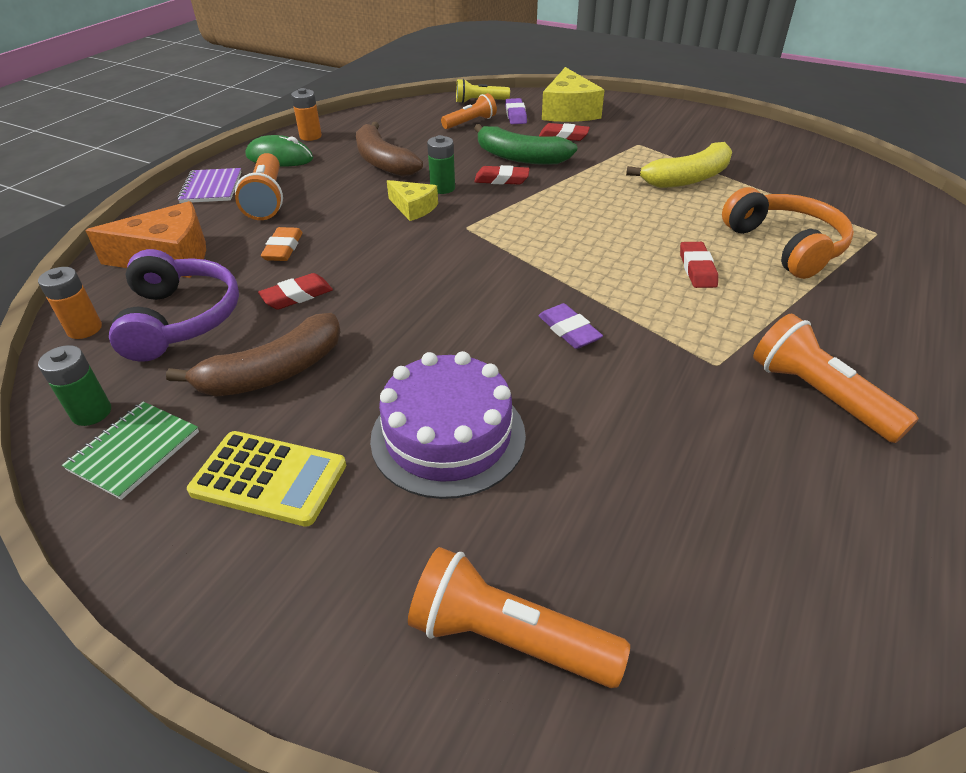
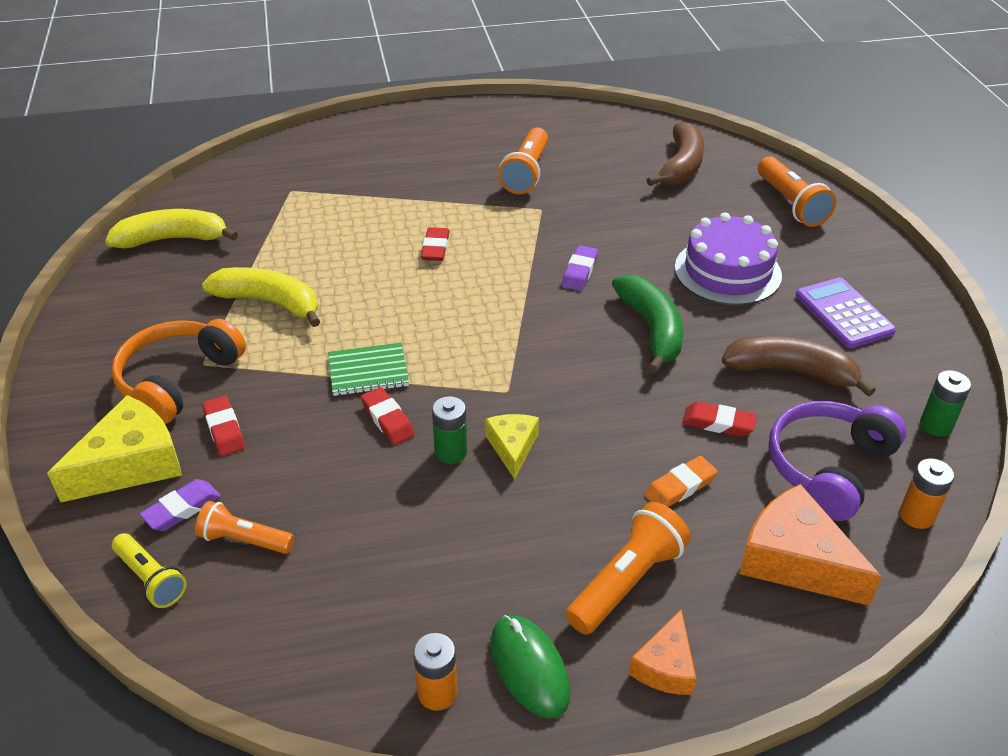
camera: 130 degrees left, 0 degrees up
green notebook [62,402,199,500] -> green notebook moved to [328,343,409,396]
purple notebook [178,168,242,203] -> orange cheese [629,609,696,695]
yellow calculator [187,431,346,527] -> purple calculator [796,277,896,348]
brown banana [356,122,423,177] -> brown banana moved to [647,122,704,186]
green banana [474,124,578,165] -> green banana moved to [612,274,684,373]
red eraser [680,242,718,288] -> red eraser turned 45 degrees counterclockwise [421,227,450,261]
orange headphones [722,187,854,279] -> orange headphones moved to [111,319,246,424]
none -> yellow banana [105,209,238,248]

